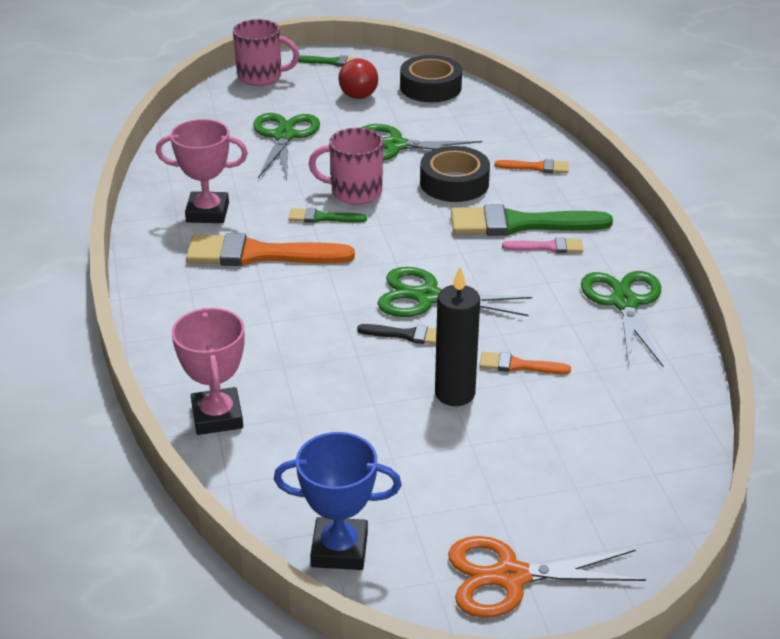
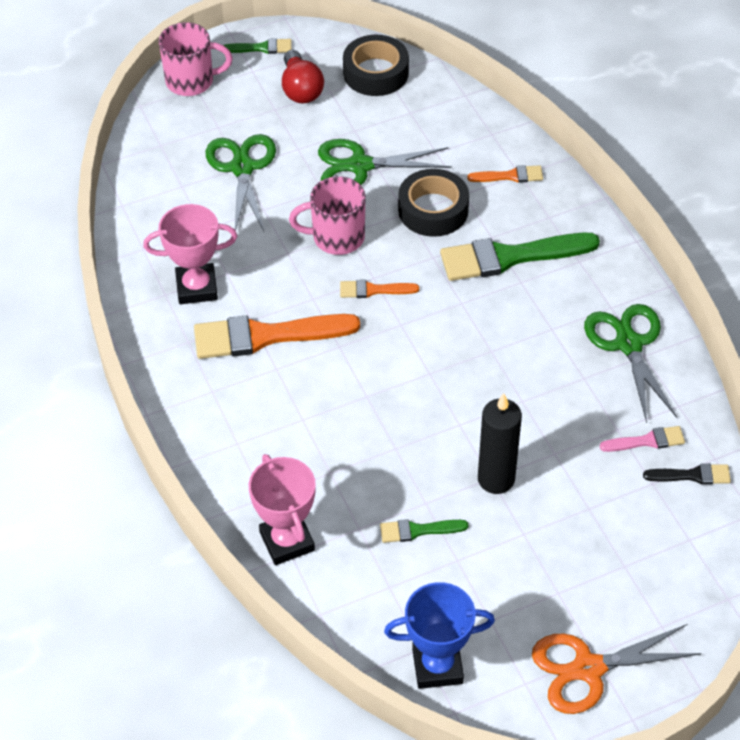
camera: 10 degrees left, 15 degrees up
green brush [288,208,367,223] -> green brush moved to [380,519,468,543]
black brush [357,324,437,345] -> black brush moved to [643,463,731,485]
green scissors [377,267,532,317] -> none
orange brush [479,352,571,374] -> orange brush moved to [340,279,419,298]
pink brush [502,237,583,253] -> pink brush moved to [600,426,685,452]

